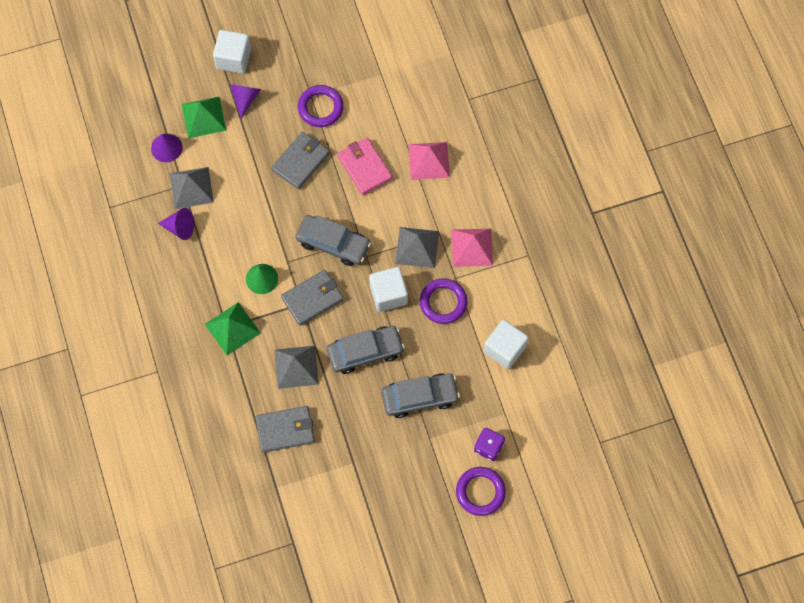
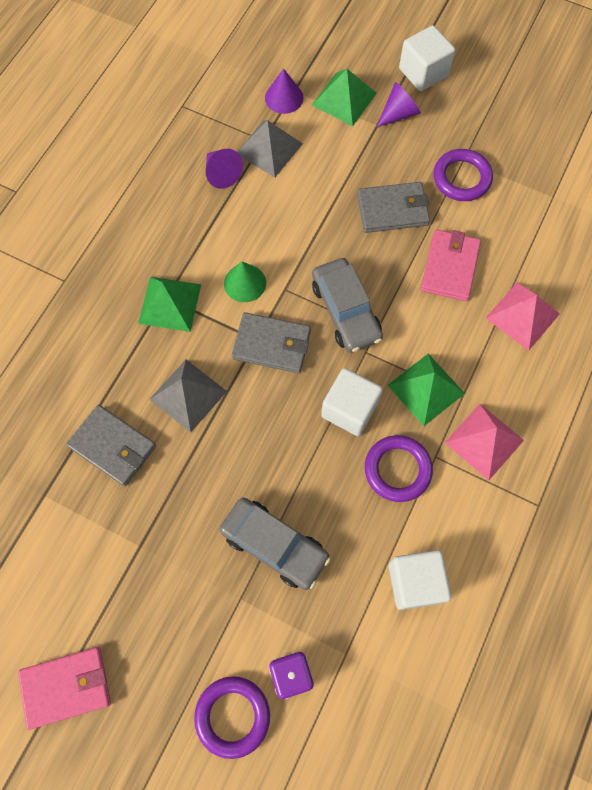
camera: 45 degrees right, 0 degrees up
grey car [327,326,405,374] -> none
grey pyramid [395,227,439,268] -> green pyramid [387,354,465,426]
none -> pink wallet [18,647,111,730]

